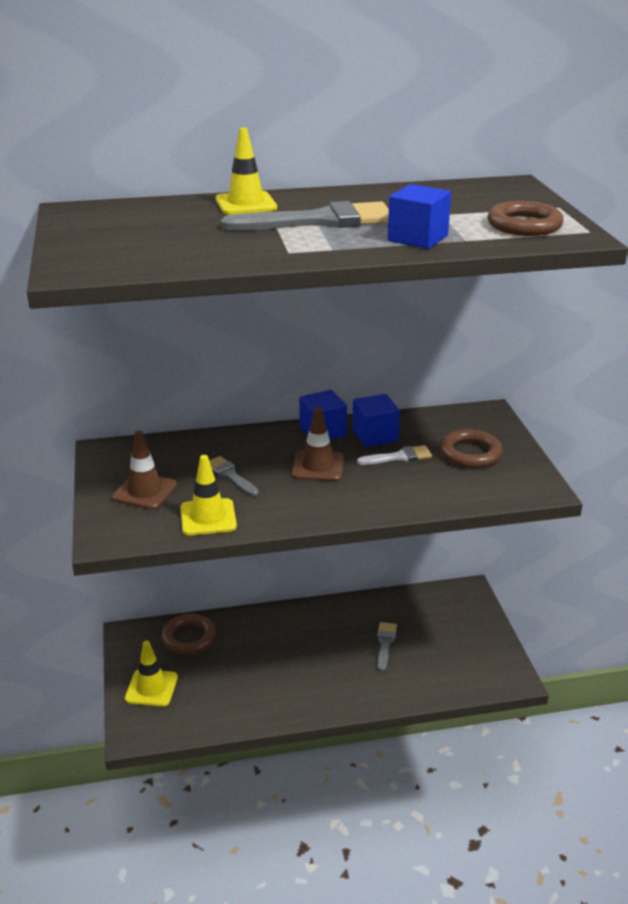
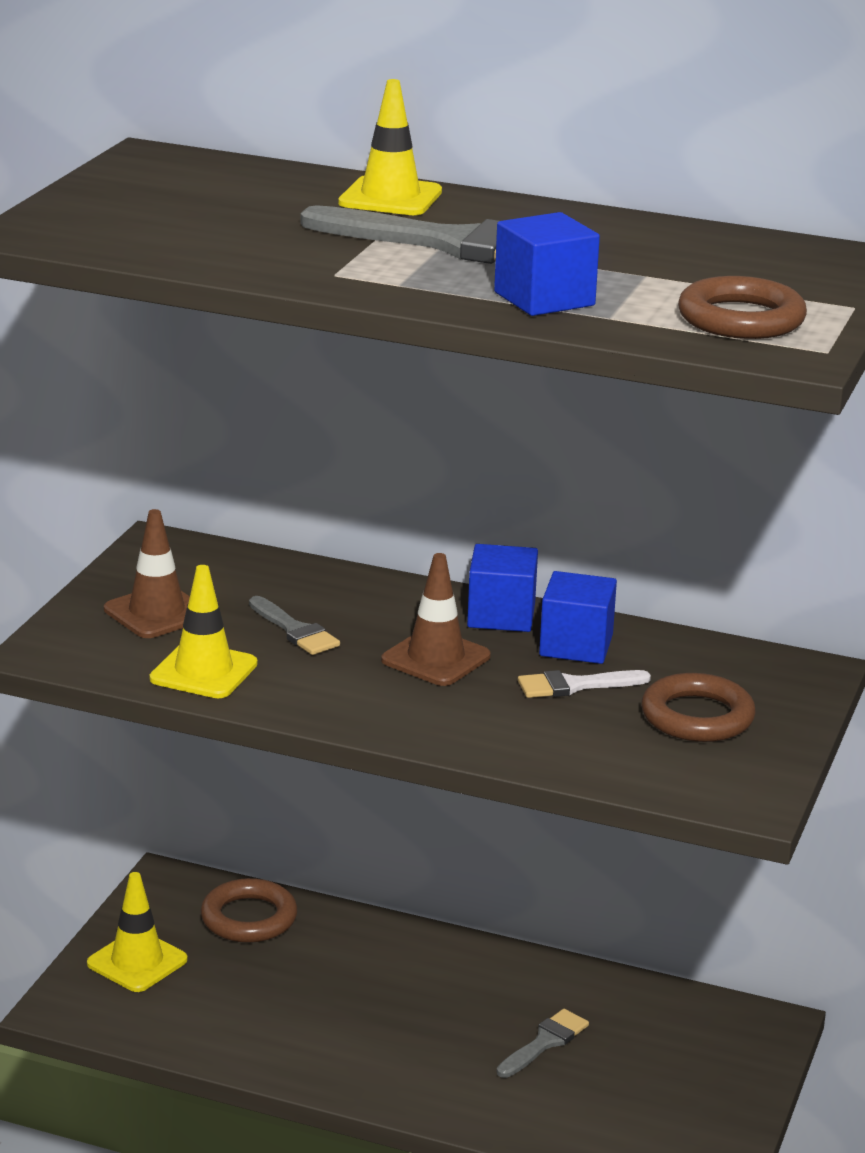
camera: 30 degrees right, 5 degrees down
grey brush [209,456,259,496] -> grey brush turned 150 degrees clockwise [249,596,340,655]
white brush [357,445,432,465] -> white brush turned 150 degrees clockwise [518,670,651,698]

